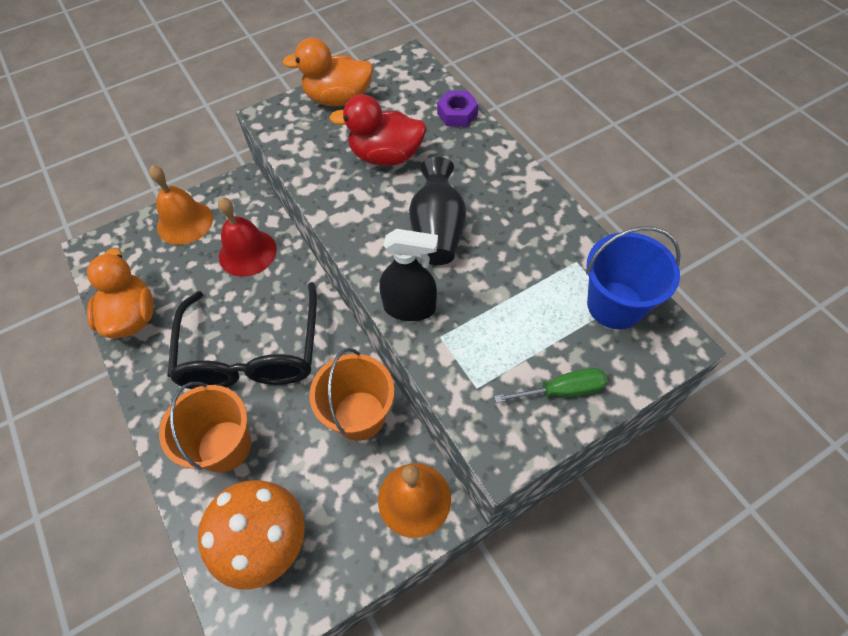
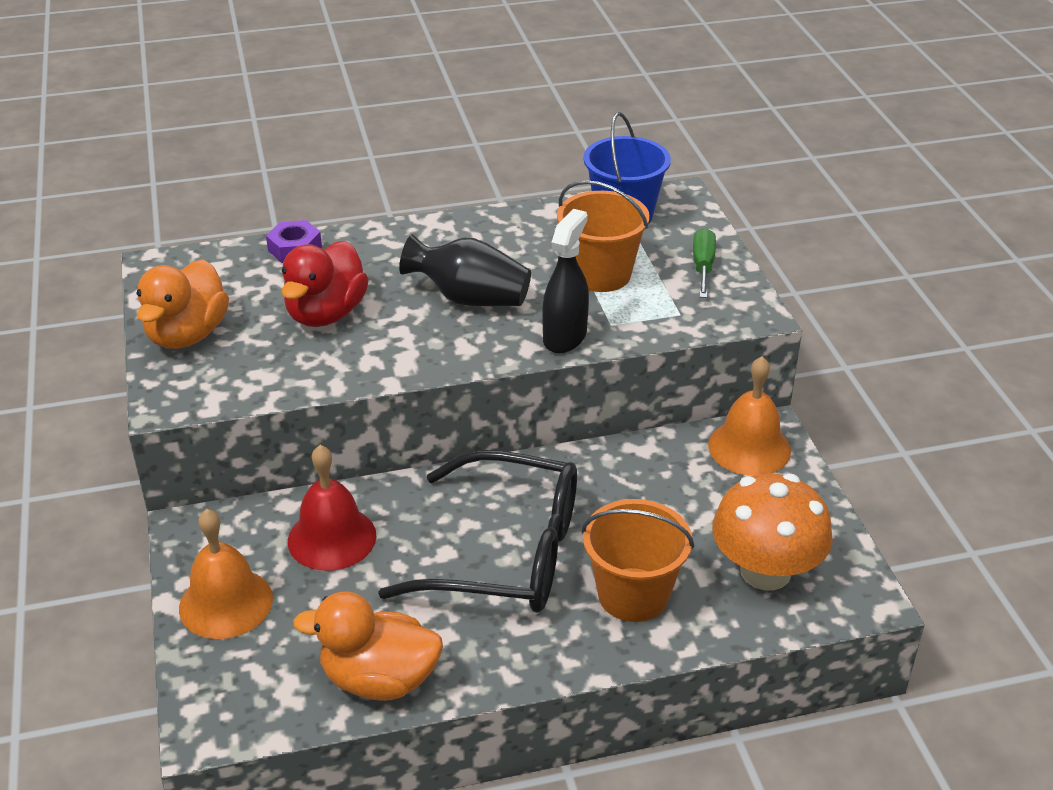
camera: 75 degrees left, 20 degrees down
orange bucket [309,348,394,441] -> orange bucket moved to [557,180,650,292]

